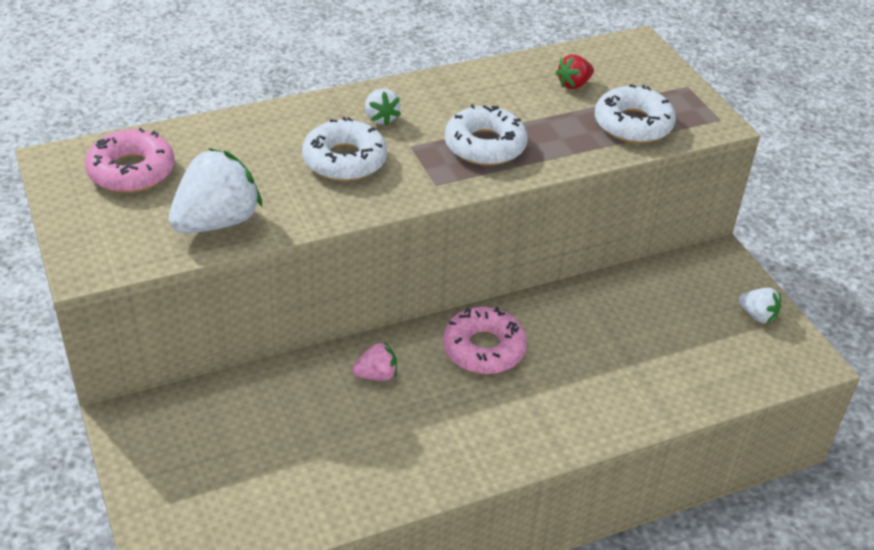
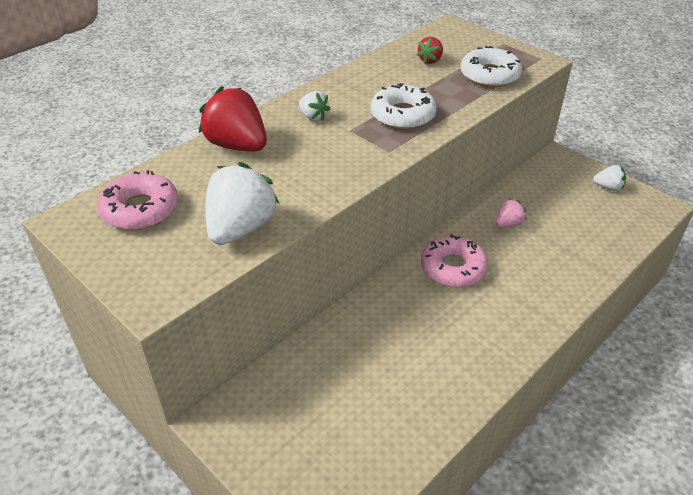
camera: 20 degrees left, 0 degrees up
white donut [302,117,387,181] -> none
pink strawberry [352,342,397,381] -> pink strawberry moved to [496,199,526,227]
none -> red strawberry [199,86,267,152]

